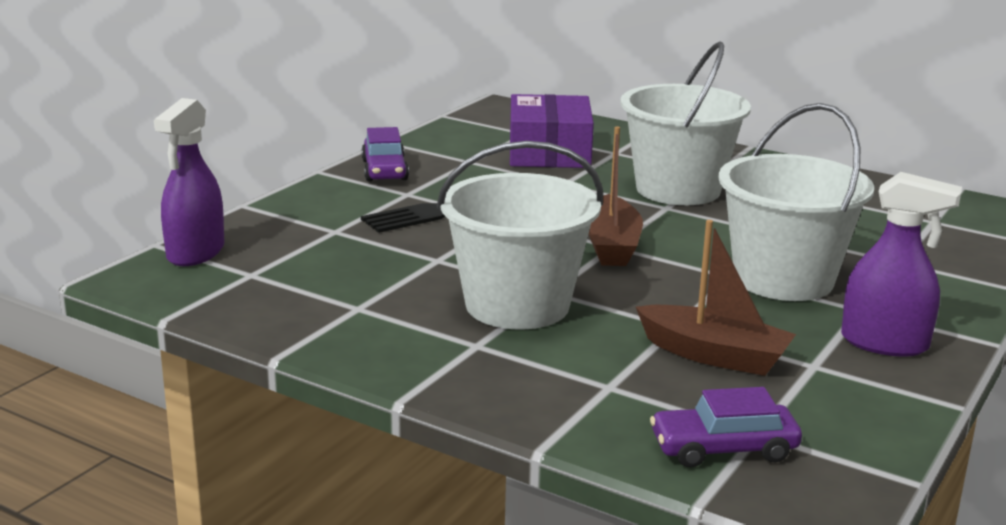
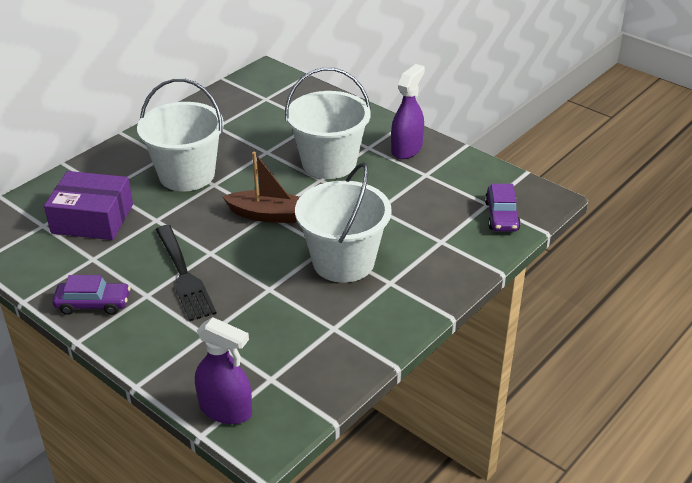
camera: 80 degrees left, 15 degrees up
brown boat [636,220,796,376] -> none

